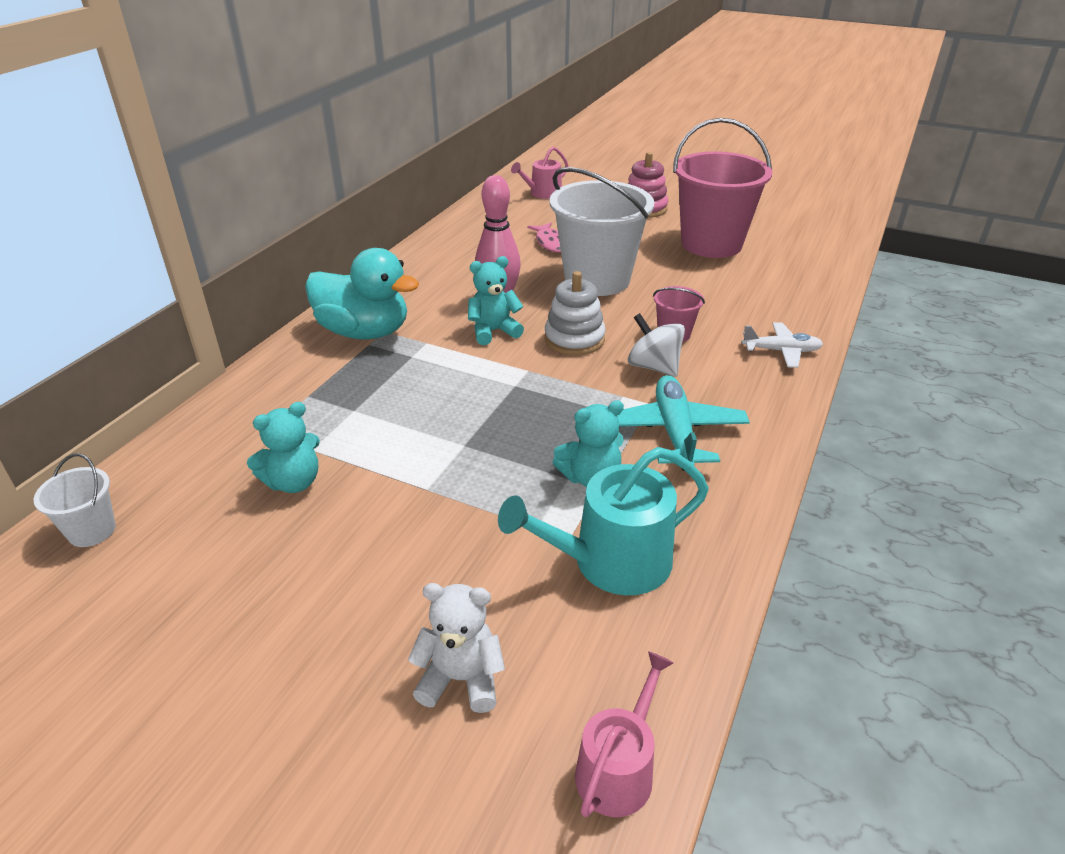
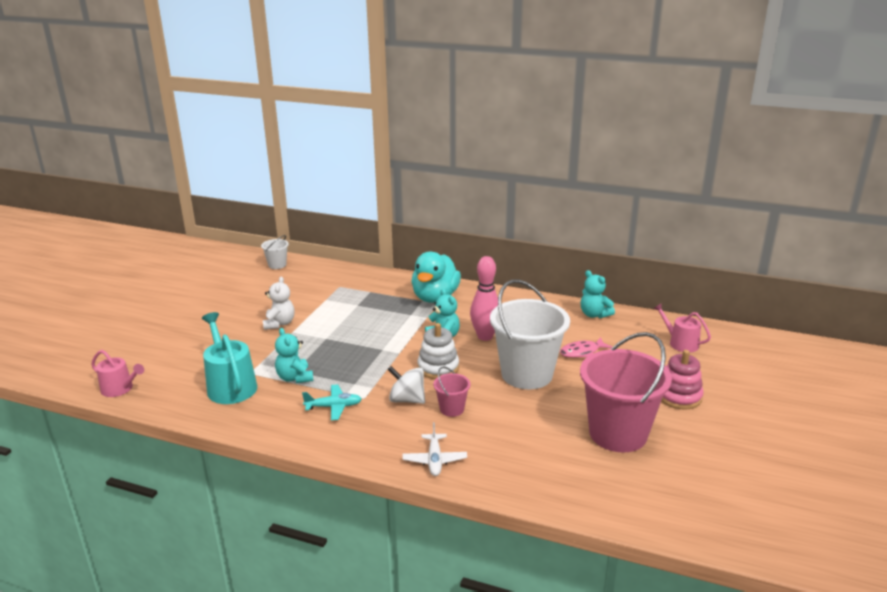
camera: 85 degrees right, 10 degrees down
turquoise teddy bear [247,402,320,493] -> turquoise teddy bear moved to [580,270,615,318]
white teddy bear [408,583,505,713] -> white teddy bear moved to [263,277,295,330]
turquoise plane [617,375,750,471] -> turquoise plane [302,384,362,420], size x0.65
white spinning top [628,313,685,377] -> white spinning top turned 105 degrees counterclockwise [387,366,425,404]

